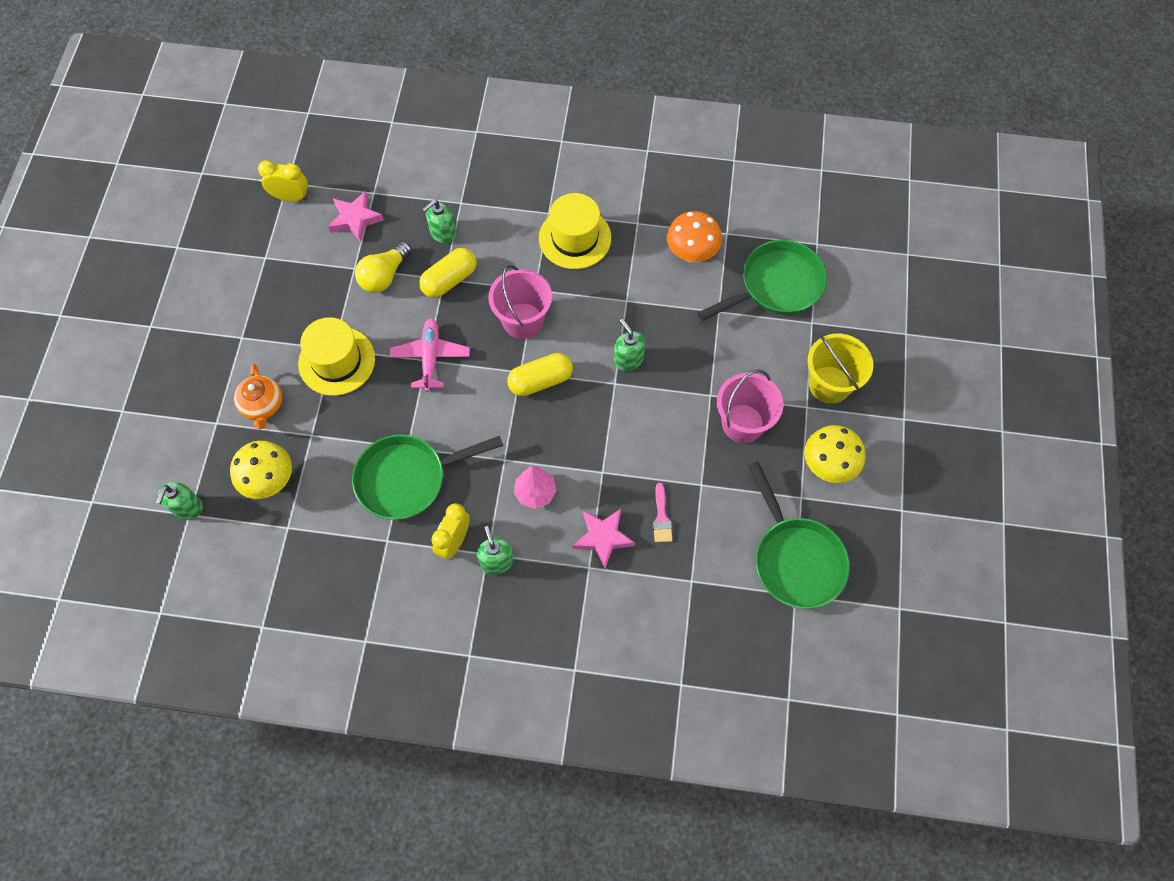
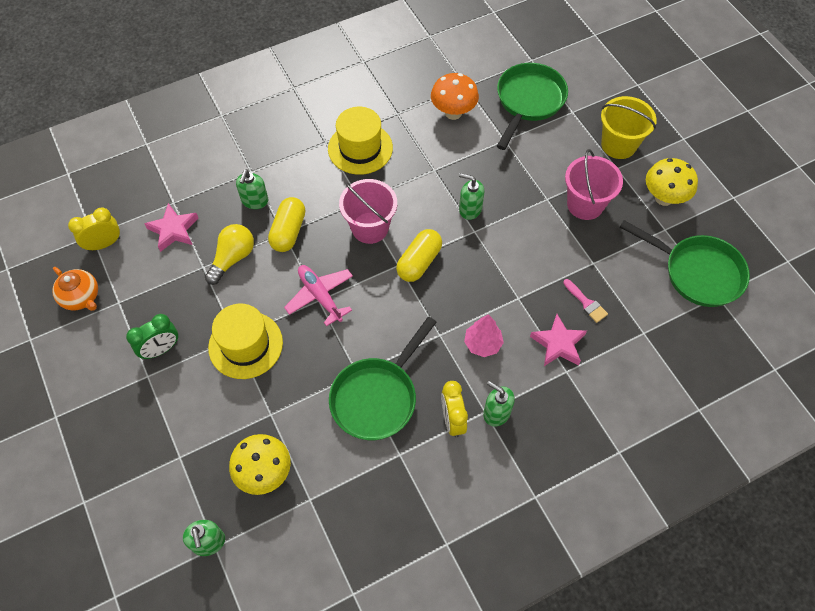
camera: 35 degrees left, 5 degrees down
orange teapot [234,363,282,429] -> orange teapot moved to [52,267,98,311]
yellow light bulb [355,241,412,293] -> yellow light bulb turned 150 degrees counterclockwise [205,224,254,285]
none -> green clock [126,314,178,359]

